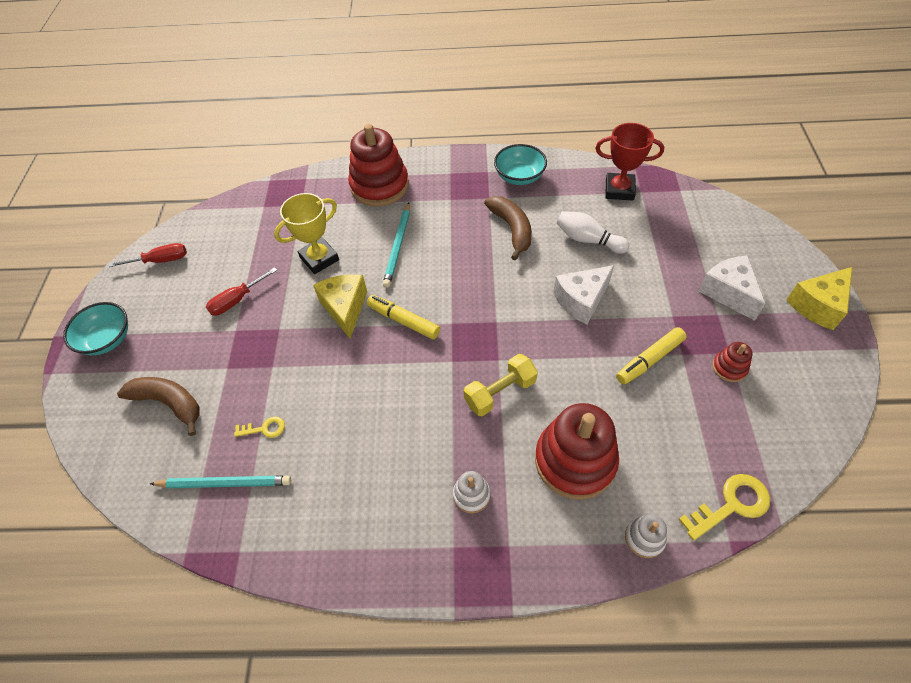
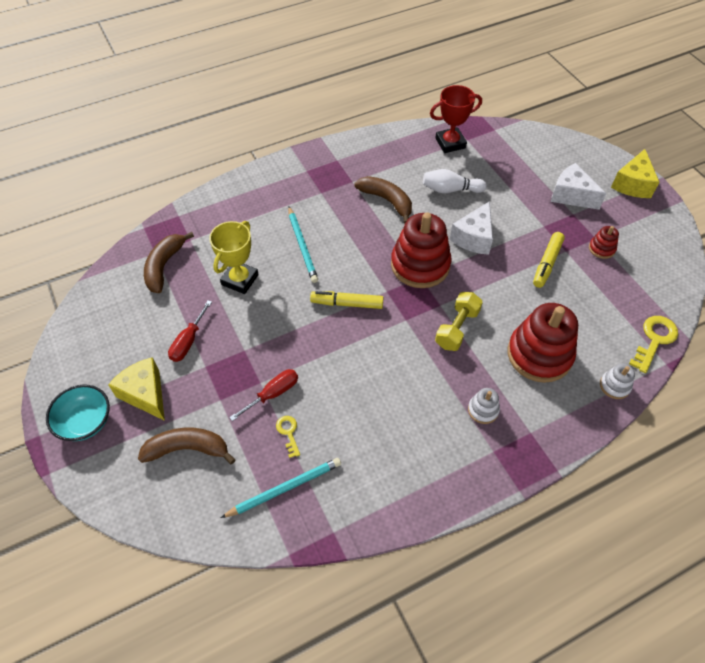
camera: 30 degrees left, 0 degrees up
red screwdriver [109,243,187,267] -> red screwdriver moved to [229,369,298,421]
yellow key [234,417,285,438] -> yellow key turned 75 degrees counterclockwise [276,416,300,458]
yellow cheese [313,274,367,339] -> yellow cheese moved to [108,357,165,421]
red stacking toy [348,124,409,206] -> red stacking toy moved to [391,212,452,288]
turquoise bowl [494,144,547,185] -> none
none -> brown banana [144,232,194,293]

